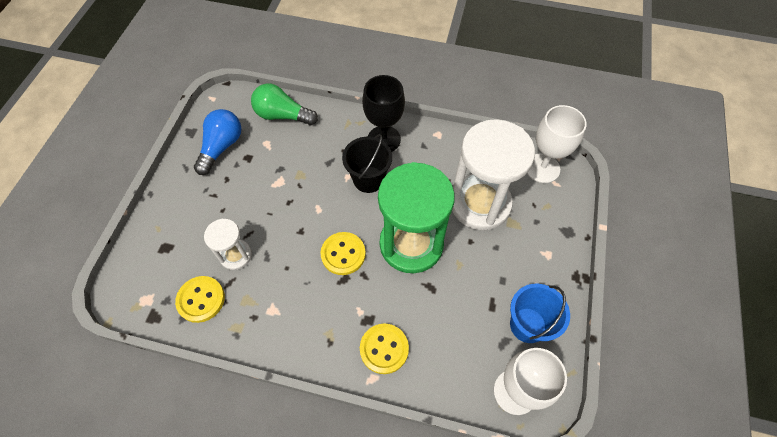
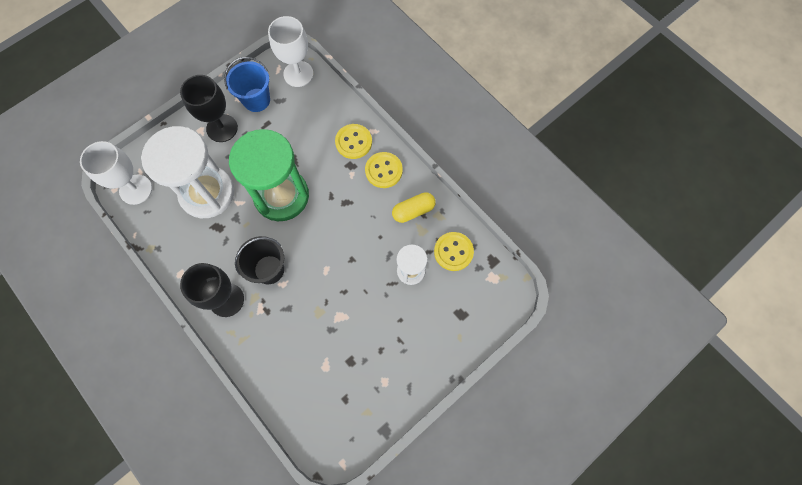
camera: 145 degrees left, 10 degrees up
blue light bulb [194,109,242,175] -> none
green light bulb [251,83,318,125] -> none
yellow button [321,232,366,275] -> yellow button moved to [365,152,403,188]
none -> black goblet [180,75,238,142]
none -> yellow capsule [392,192,435,223]

